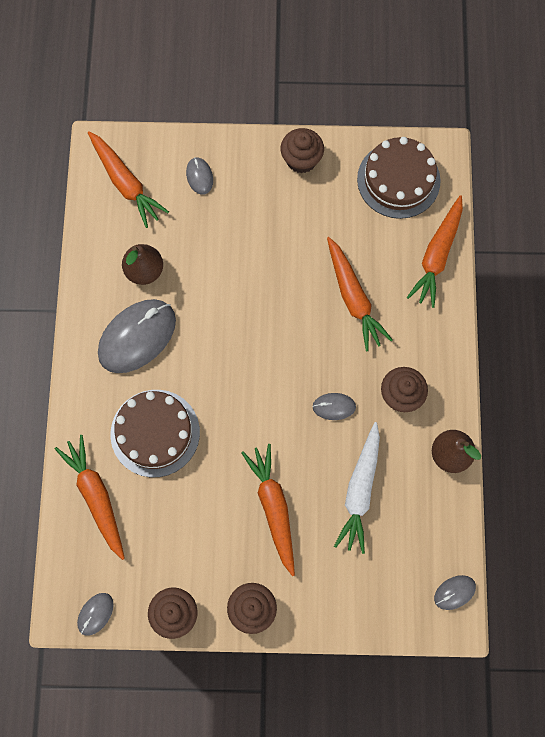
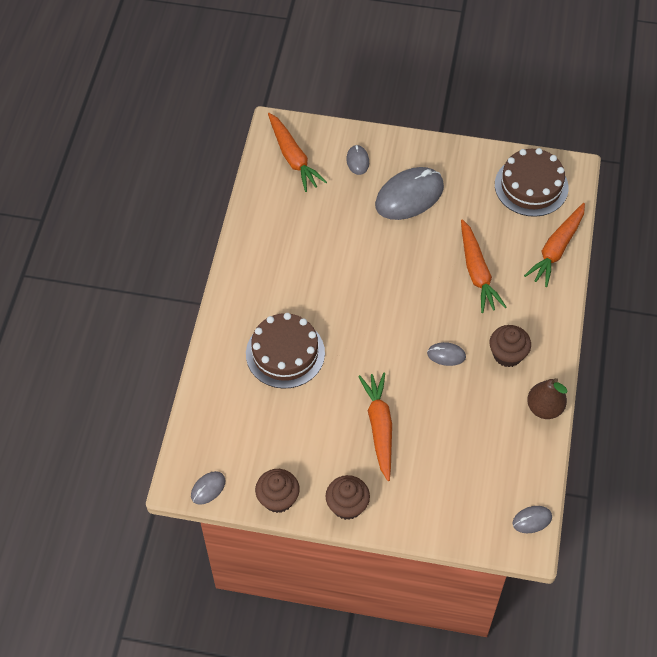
camera: 10 degrees right, 15 degrees down
orange carrot [55,435,125,560] -> none
grey mouse [98,299,176,373] -> grey mouse moved to [375,167,444,220]
brown pear [122,244,163,285] -> none
brown cupcake [281,128,324,174] -> none
white carrot [334,422,380,554] -> none

